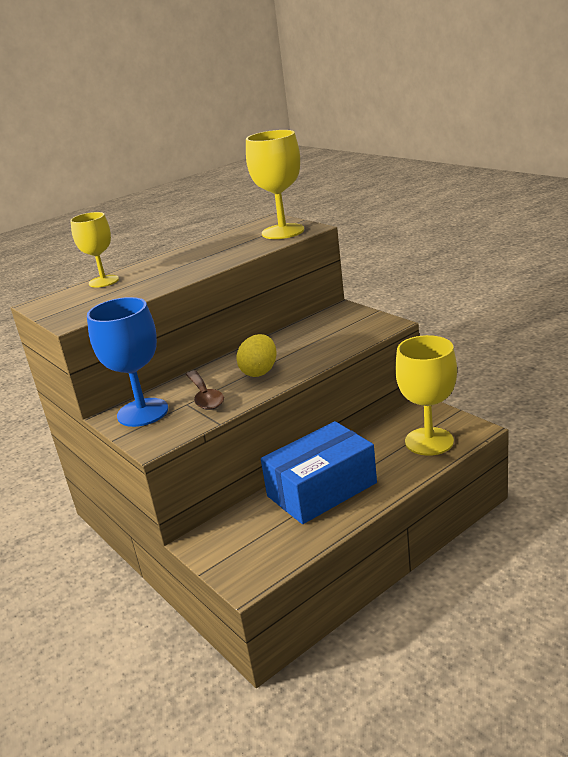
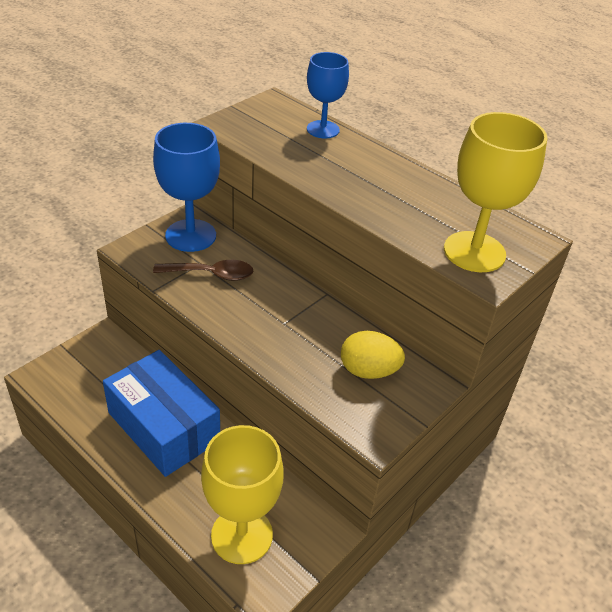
camera: 75 degrees right, 15 degrees up
yellow goblet [70,212,119,288] -> blue goblet [307,52,349,138]
brown spoon [186,371,224,410] -> brown spoon turned 150 degrees counterclockwise [153,260,253,281]
yellow egg [236,334,277,377] -> yellow egg moved to [341,331,405,379]

